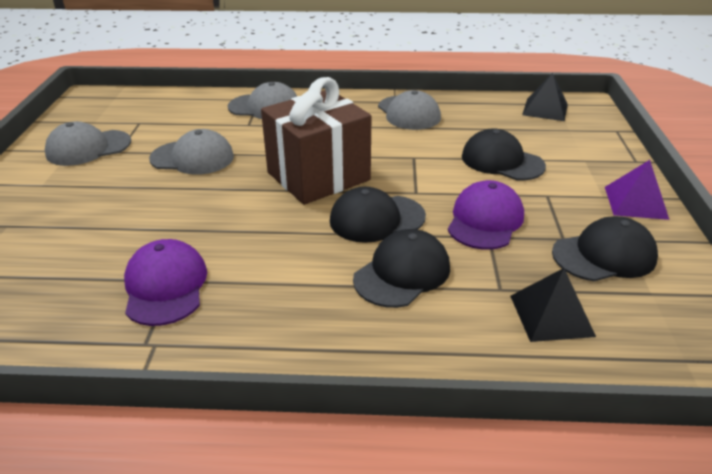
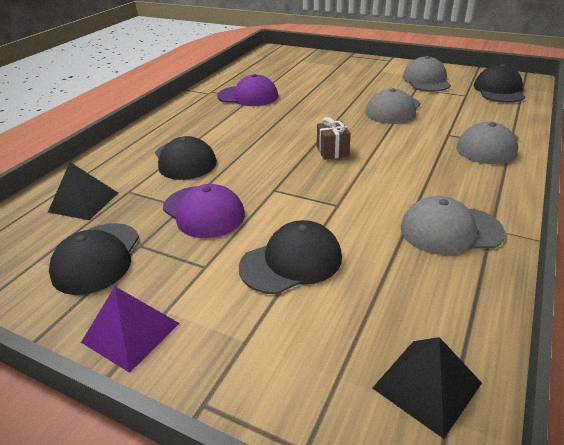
camera: 115 degrees right, 0 degrees up
brown gift [261,77,371,205] -> brown gift [317,117,351,160], size x0.41
black cap [330,187,426,243] -> black cap moved to [474,64,525,103]

